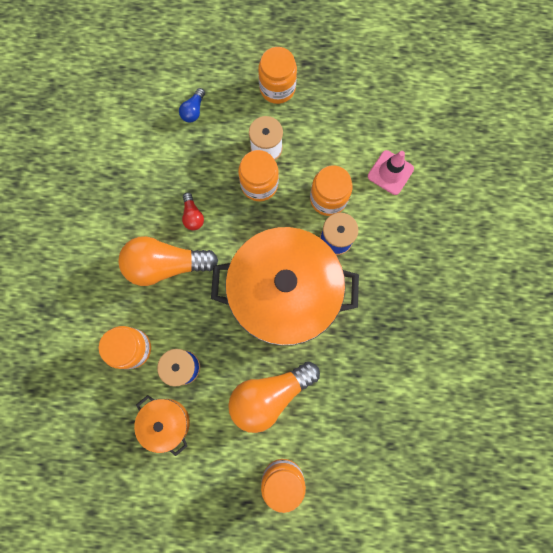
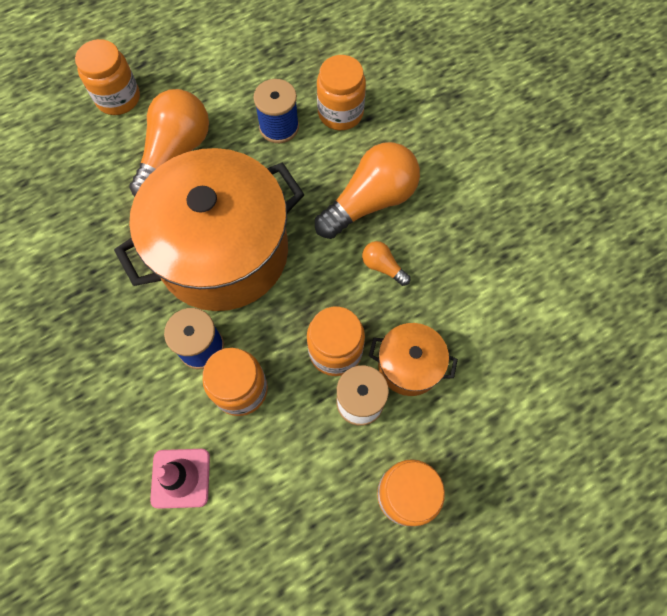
camera: 145 degrees right, 10 degrees down
orange pot [134,395,190,456] -> orange pot moved to [369,323,458,396]
blue light bulb [179,88,205,123] -> none
red light bulb [182,192,204,230] -> orange light bulb [362,241,410,286]

